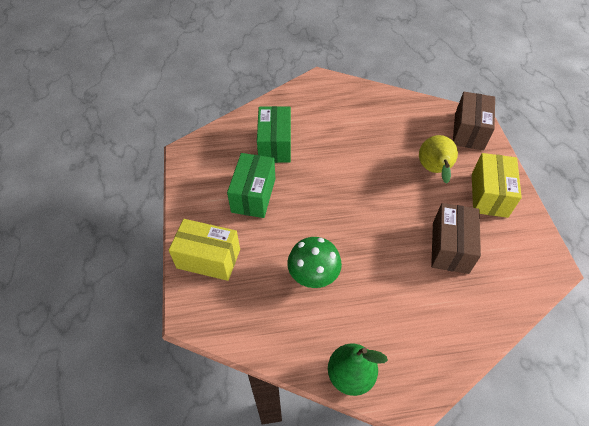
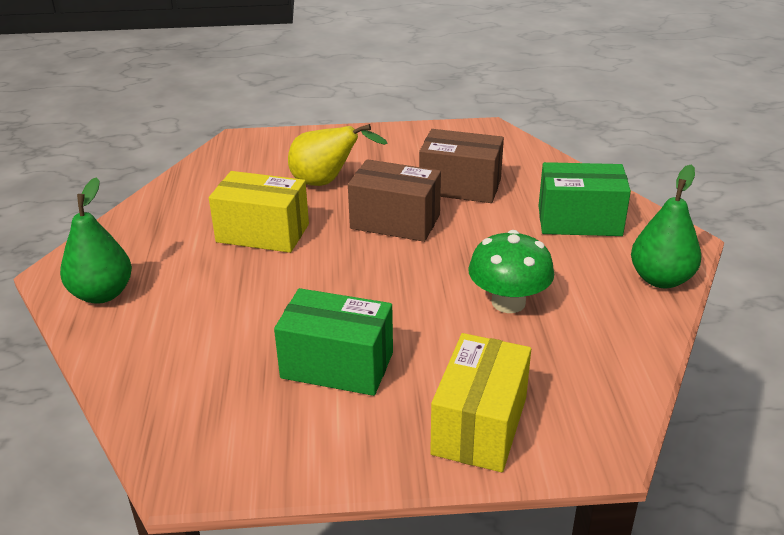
camera: 85 degrees left, 20 degrees down
green box [257,106,291,163] -> green box moved to [539,162,631,236]
brown box [453,92,495,150] -> brown box moved to [348,159,441,242]
yellow box [472,153,522,218] -> yellow box moved to [209,171,309,253]
none -> green pear [60,177,132,304]

